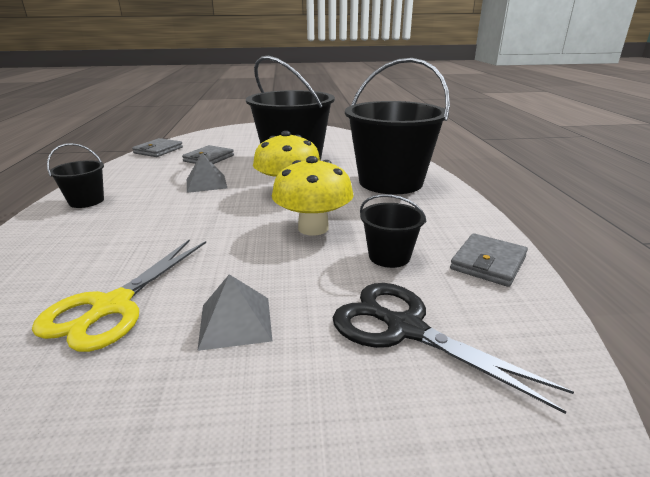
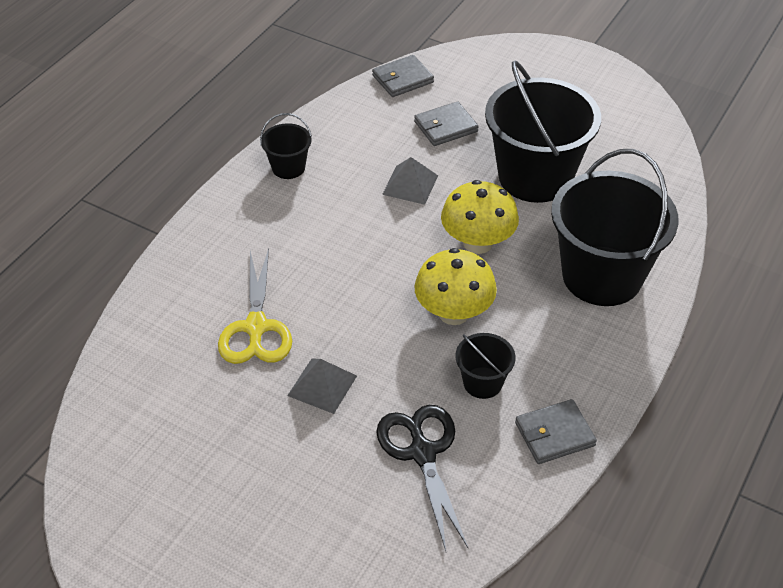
camera: 35 degrees right, 20 degrees up
yellow scissors [32,240,206,352] -> yellow scissors turned 60 degrees counterclockwise [218,248,292,364]

